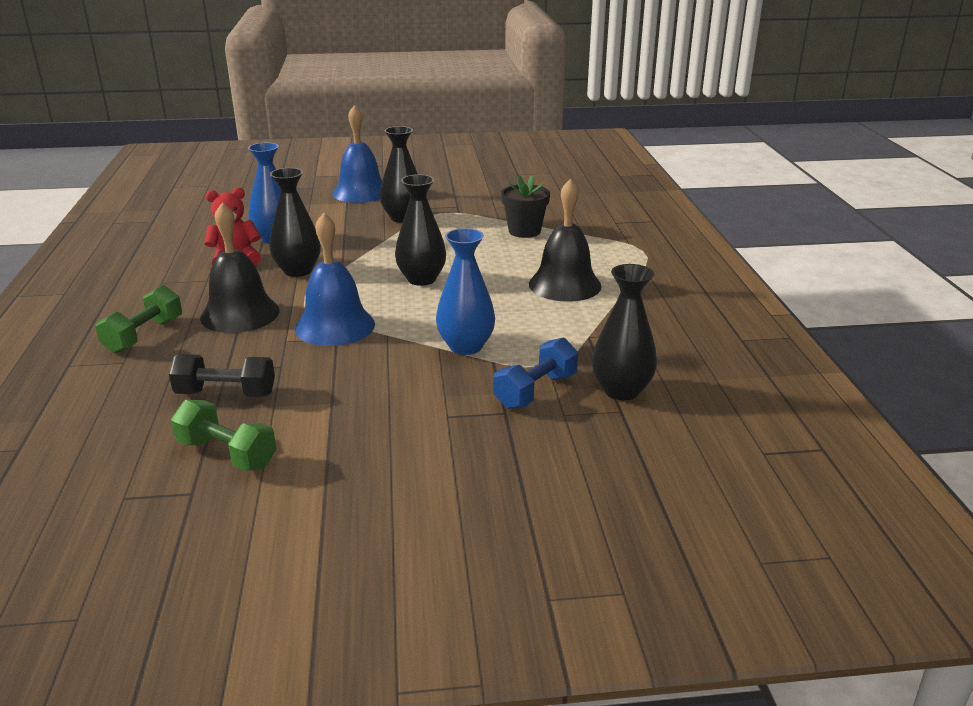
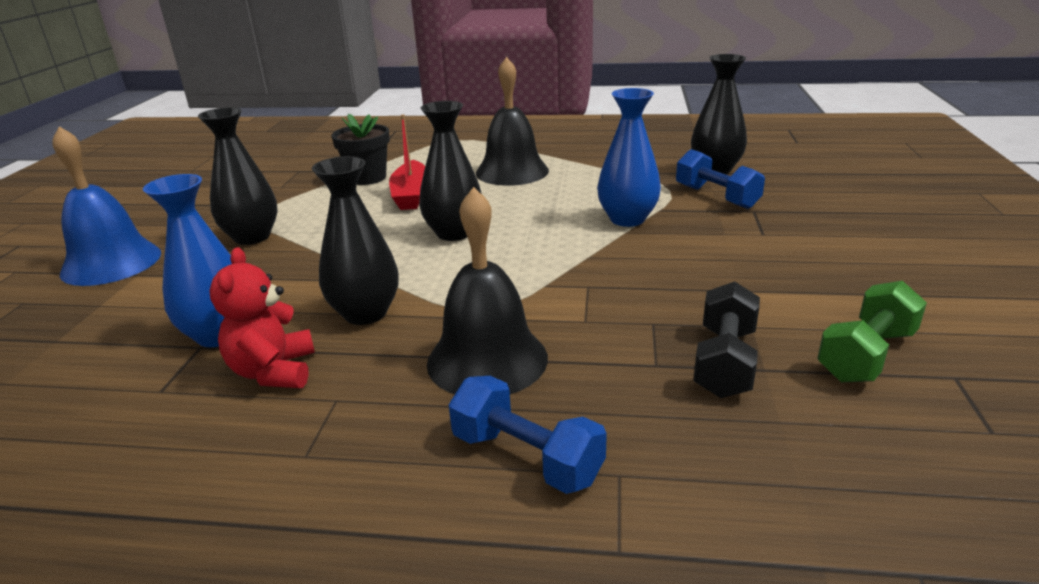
camera: 75 degrees left, 0 degrees up
green dumbbell [95,285,182,353] -> blue dumbbell [449,376,607,494]
blue bell [295,213,375,346] -> none
none -> red boat [389,115,425,210]

